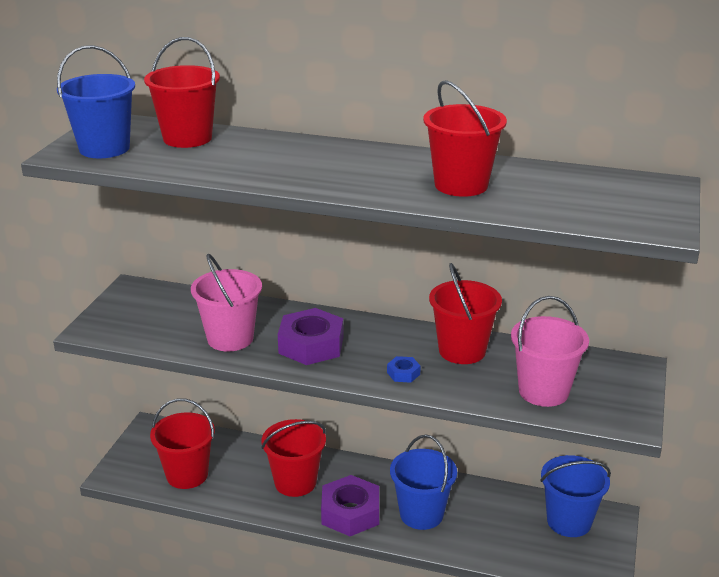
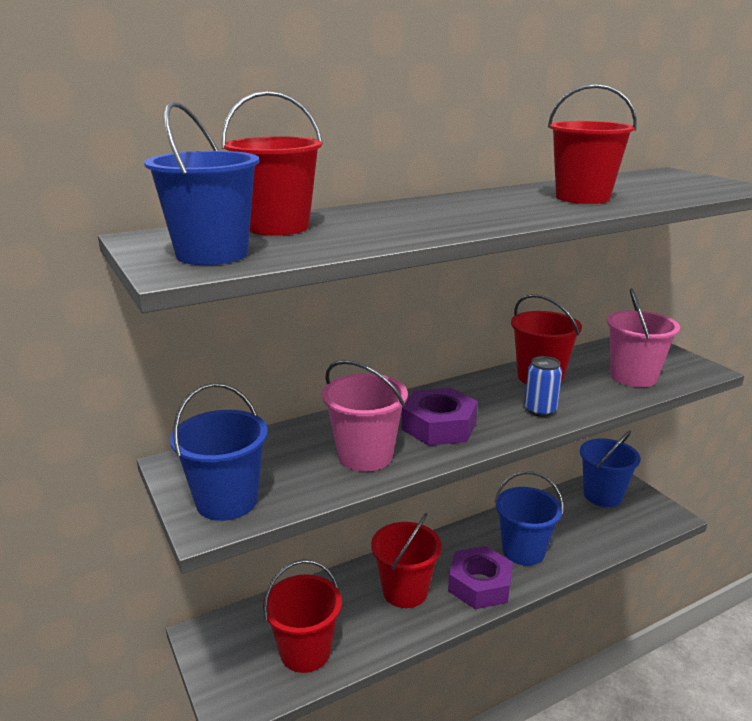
camera: 45 degrees left, 5 degrees down
blue nut [387,356,421,383] -> blue can [524,356,562,417]
none -> blue bucket [170,383,268,521]

